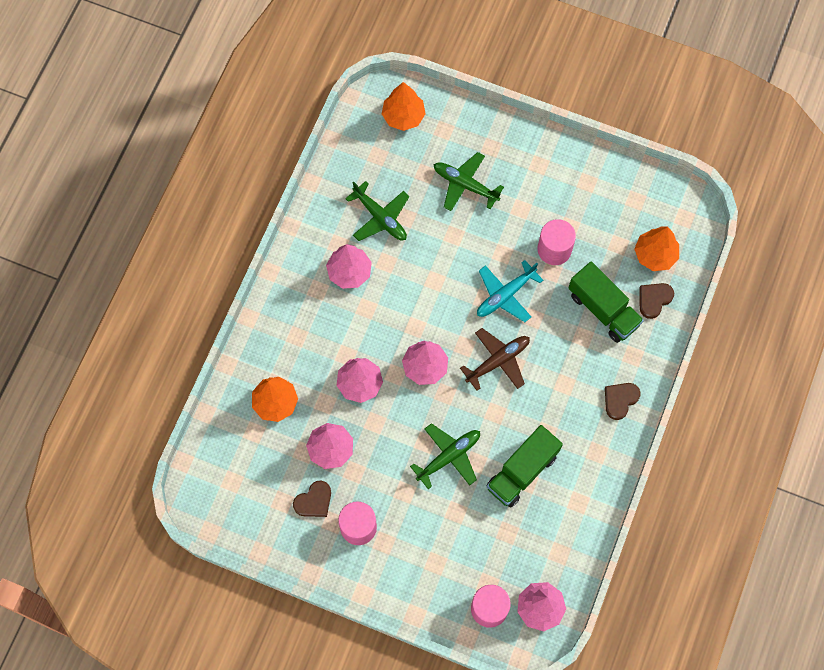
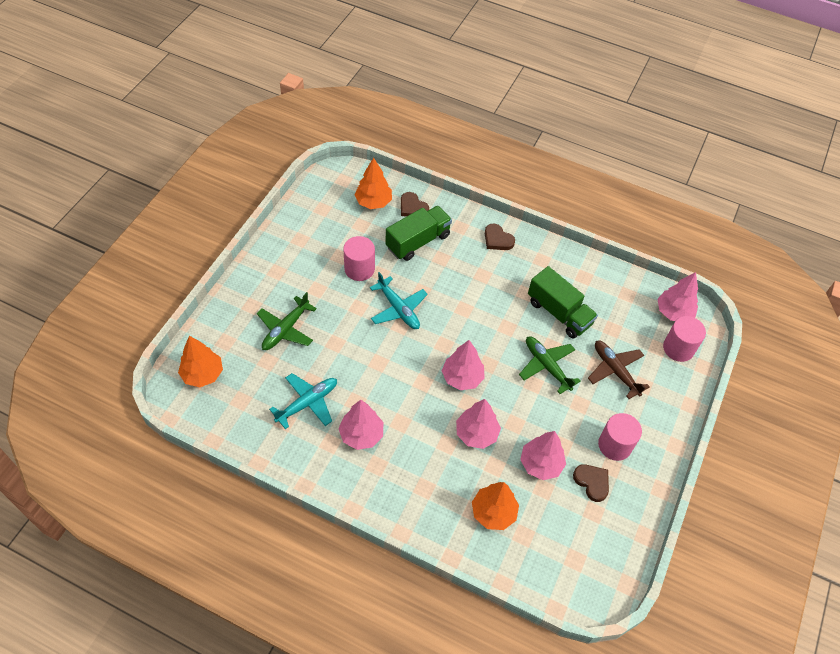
camera: 90 degrees left, 15 degrees down
green plane [345,181,410,241] -> turquoise plane [269,373,337,429]
brown plane [460,328,530,391] -> brown plane moved to [588,341,650,399]

